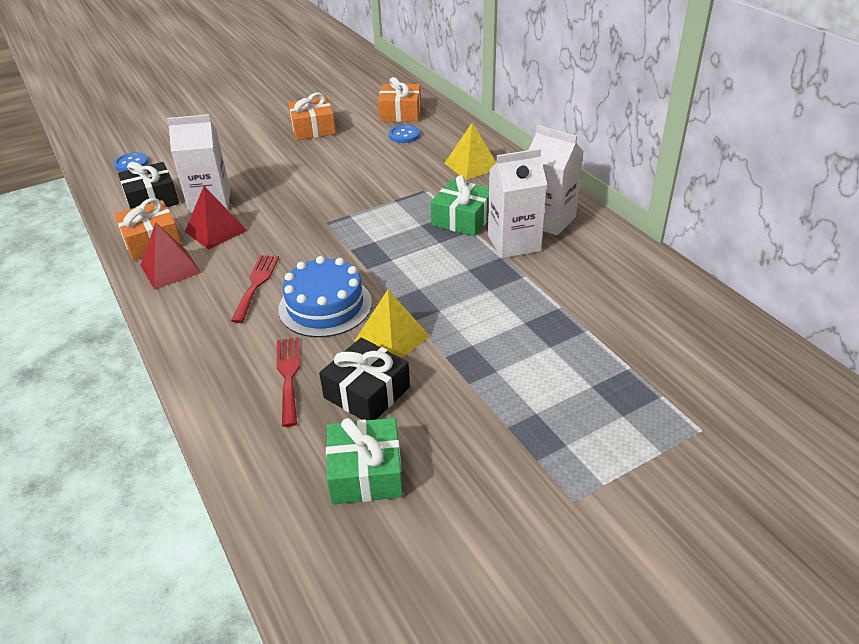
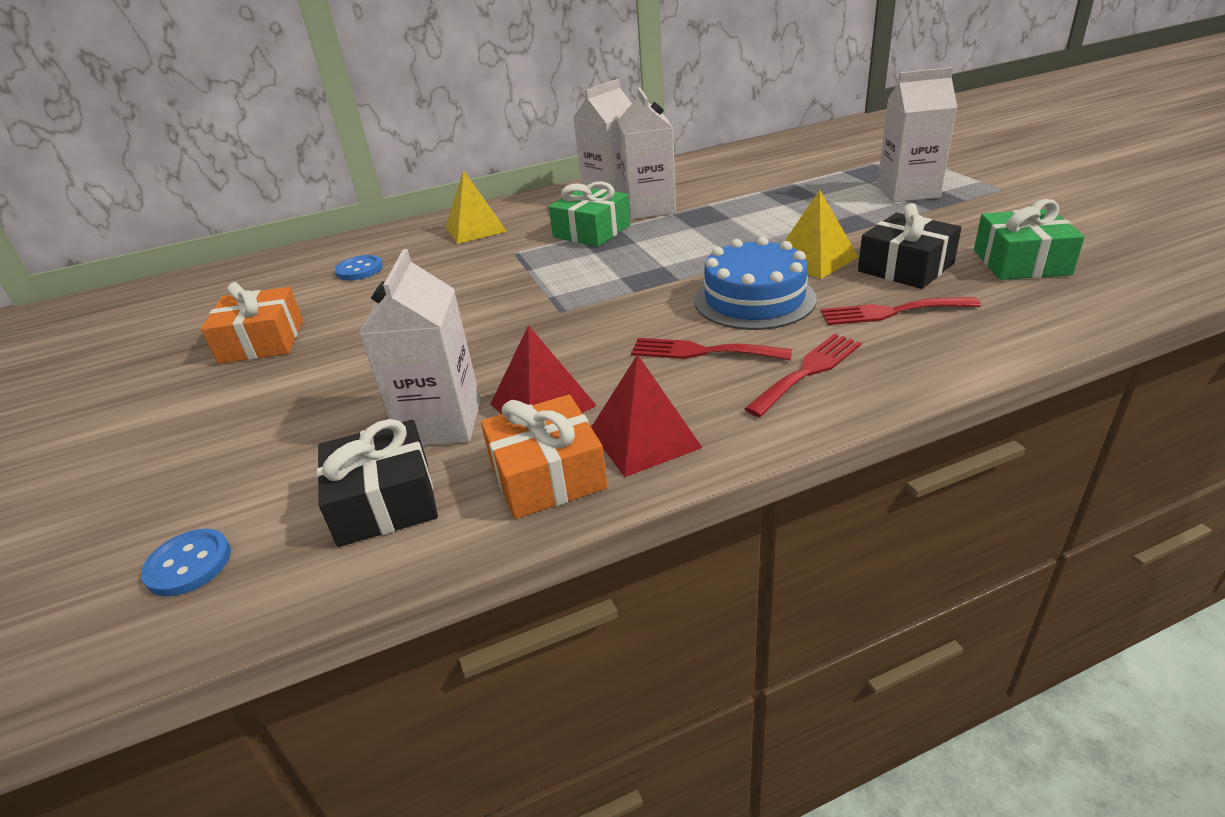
camera: 80 degrees left, 5 degrees down
orange gift [378,77,421,122] -> none
none -> red fork [744,333,861,417]
none -> white carton [877,67,957,202]

